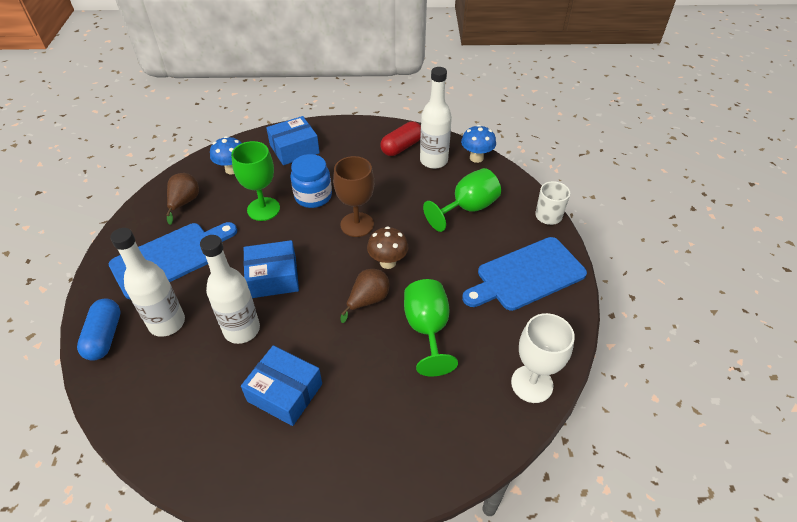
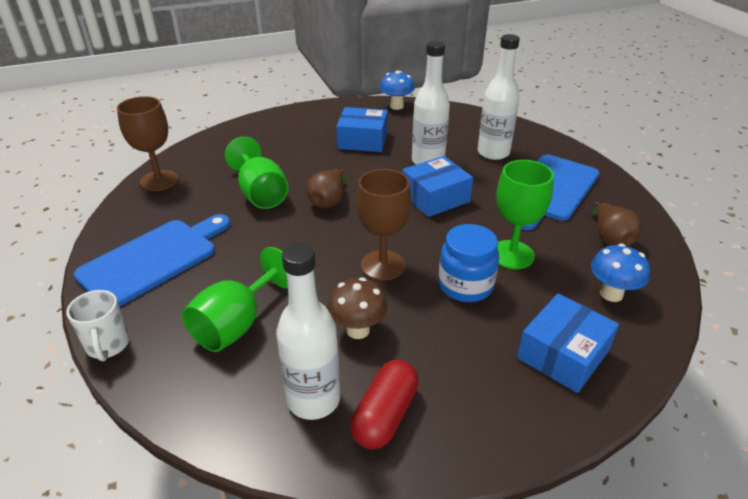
camera: 160 degrees right, 10 degrees down
blue capsule [77,299,121,361] -> none
brown mushroom [367,226,408,269] -> brown mushroom moved to [328,277,387,339]
blue mushroom [461,125,496,163] -> blue mushroom moved to [380,71,415,110]
white goblet [511,313,575,403] -> brown goblet [117,96,179,191]

